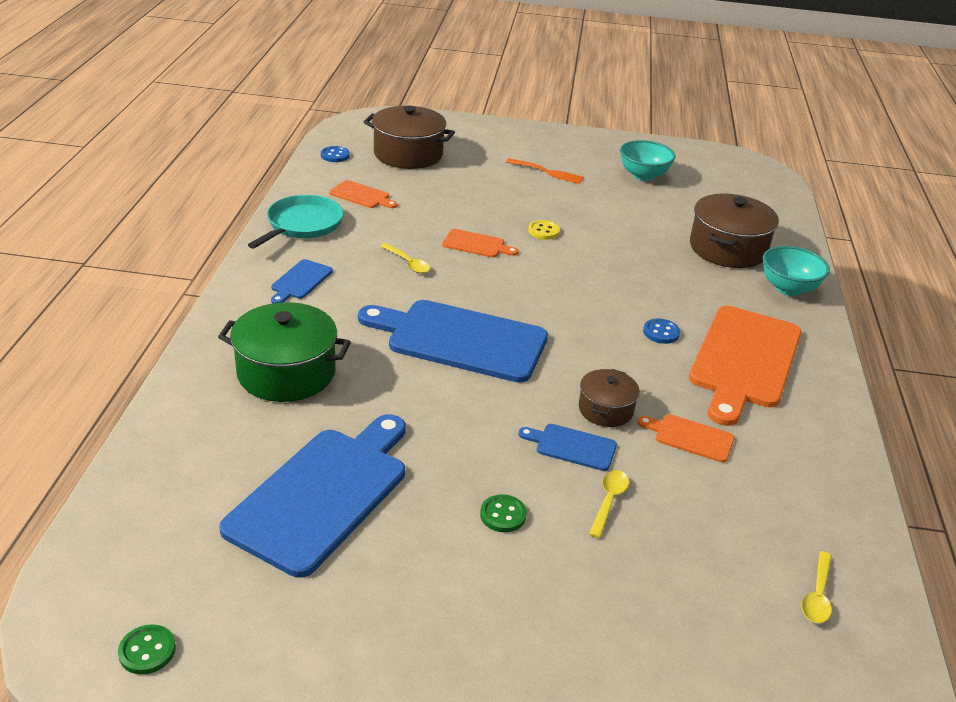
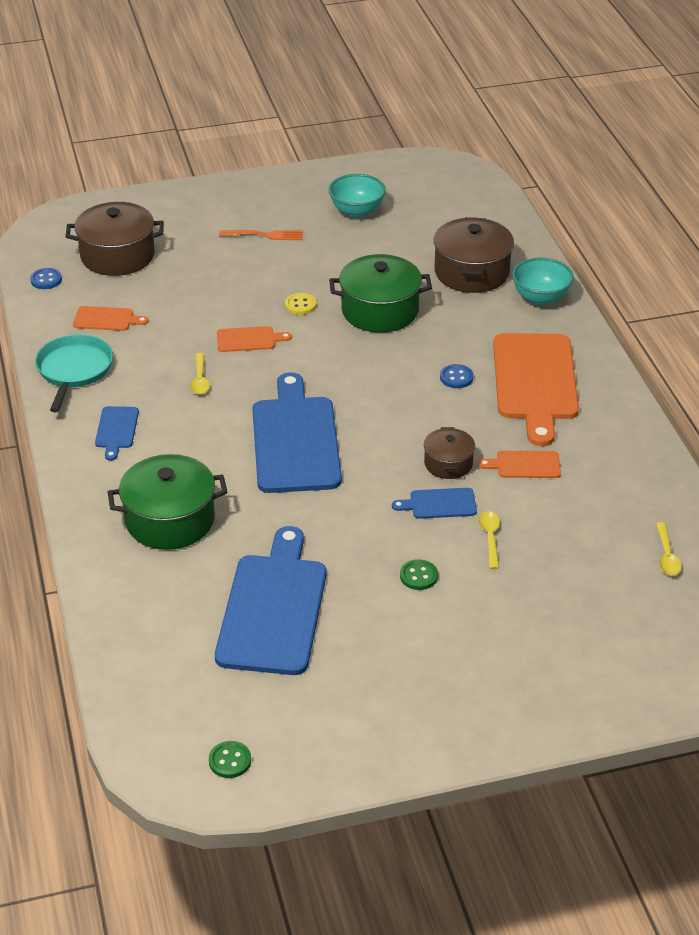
camera: 20 degrees left, 5 degrees up
blue cutting board [358,300,548,383] -> blue cutting board turned 90 degrees clockwise [252,372,342,493]
yellow spoon [381,243,430,273] -> yellow spoon turned 60 degrees clockwise [190,353,210,395]
none -> green pot [329,254,432,333]

